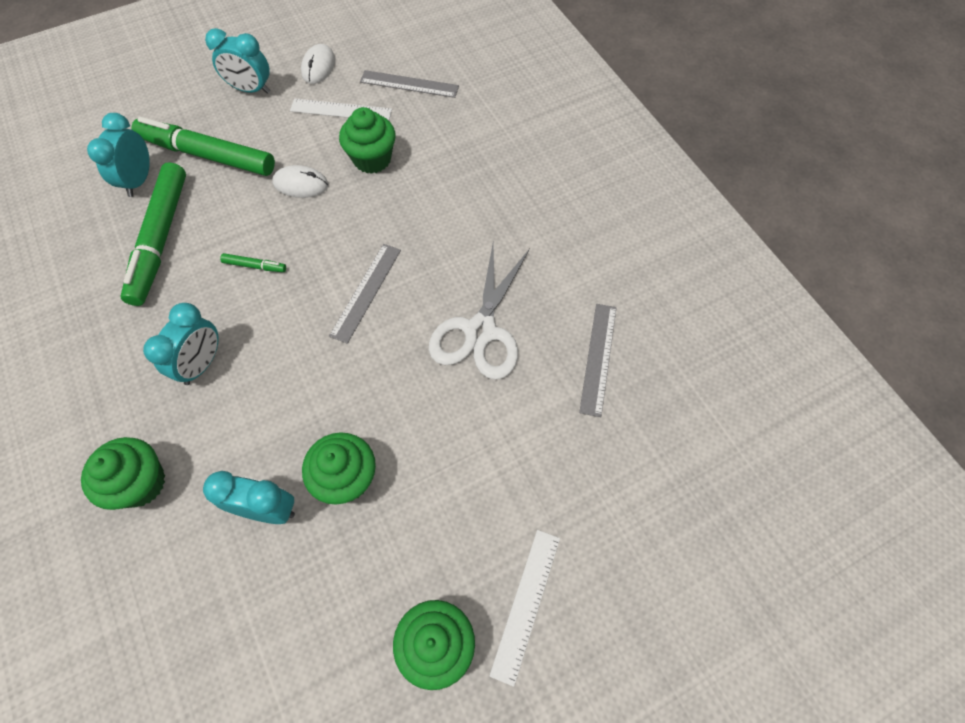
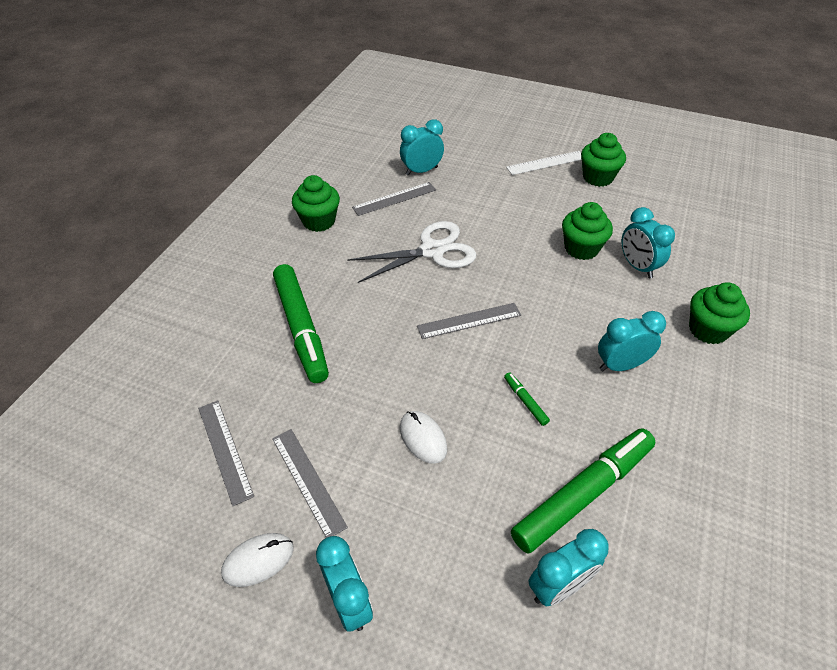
camera: 130 degrees left, 15 degrees down
green marker [131,117,275,176] -> green marker moved to [273,264,329,383]
white ruler [290,98,392,120] -> grey ruler [272,429,348,538]
green cupcake [339,107,395,174] -> green cupcake moved to [292,175,340,232]
none -> turquoise clock [400,119,444,176]

